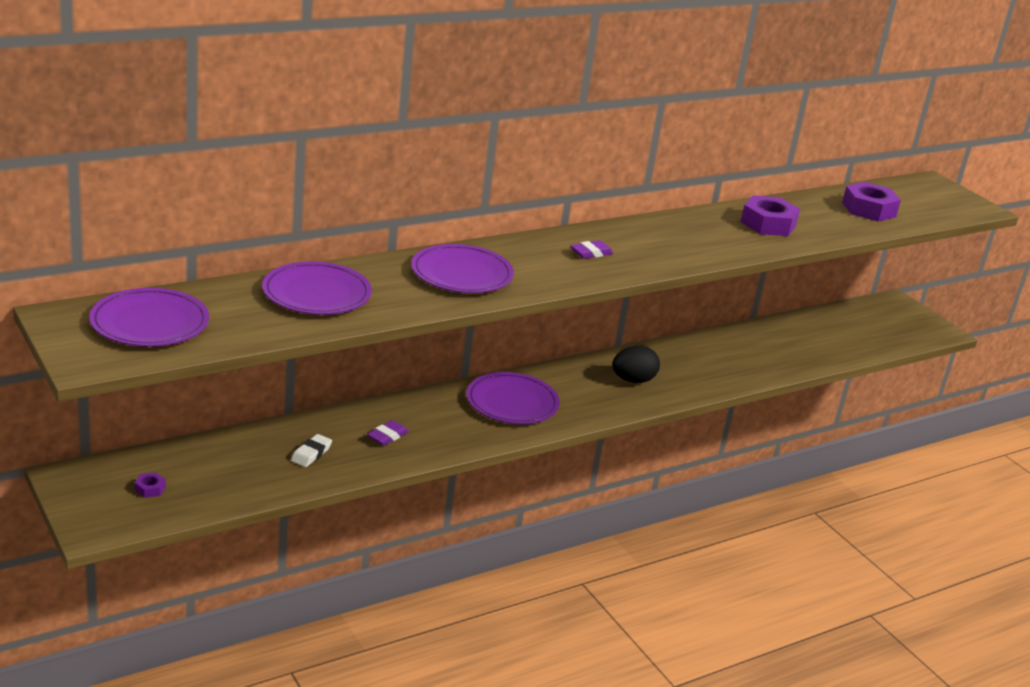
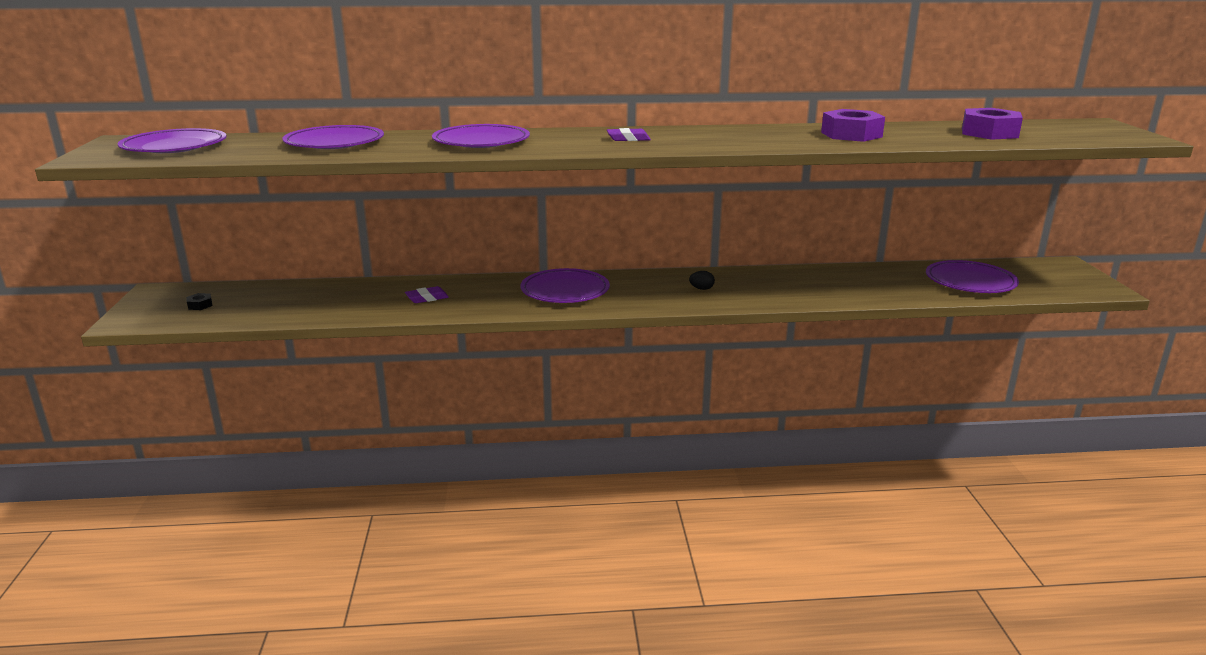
camera: 30 degrees right, 5 degrees down
purple nut [135,473,166,498] -> black nut [186,293,213,310]
white eraser [291,434,332,467] -> none
black egg [612,346,660,383] -> black egg [689,271,715,290], size x0.51
none -> purple plate [926,260,1019,293]

